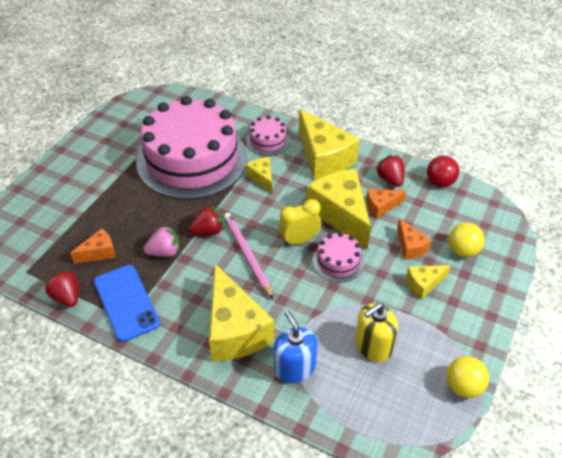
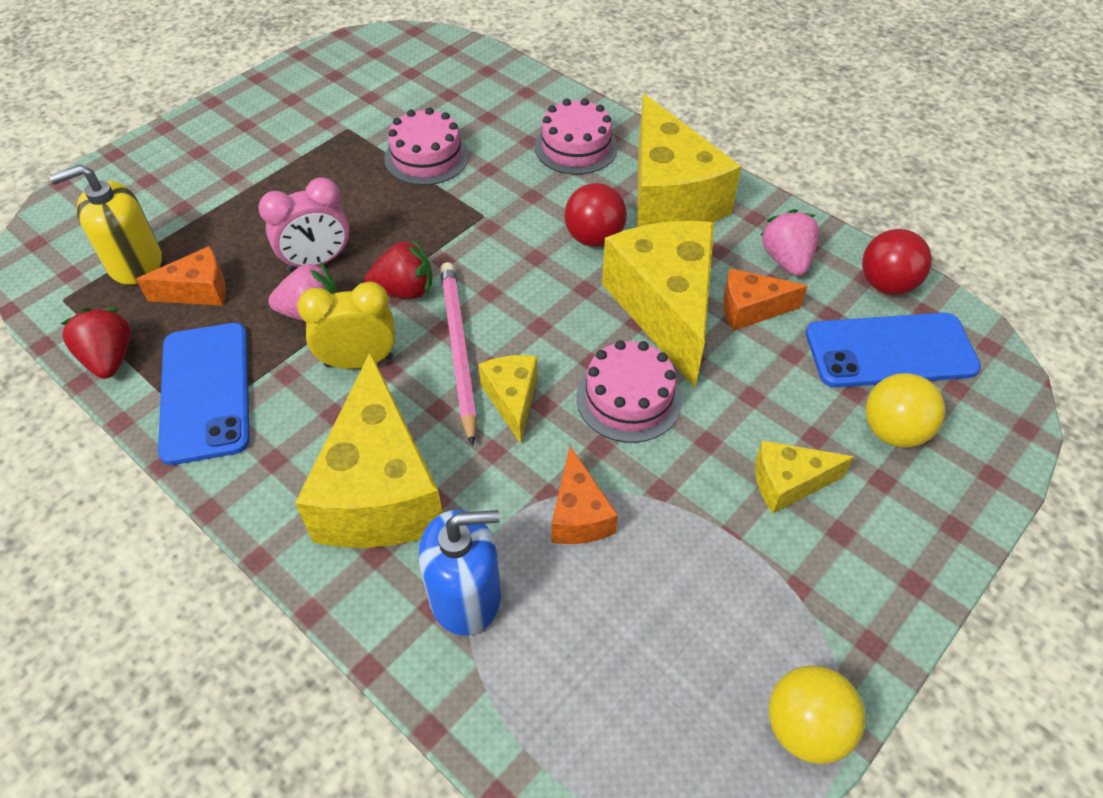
camera: 15 degrees right, 5 degrees up
pink cake [136,96,248,200] -> pink cake [384,107,469,185], size x0.41
yellow cheese [246,157,272,193] -> yellow cheese moved to [478,355,538,444]
blue soap dispenser [274,310,318,383] -> blue soap dispenser turned 90 degrees clockwise [419,510,501,636]
yellow clock [279,199,321,246] -> yellow clock moved to [297,281,395,369]
yellow soap dispenser [355,303,398,362] -> yellow soap dispenser moved to [49,165,162,285]
red strawberry [376,155,404,187] -> pink strawberry [760,209,819,276]
orange cheese [397,218,432,260] -> orange cheese moved to [552,446,618,544]
none -> pink clock [258,177,349,272]
none -> red ball [564,183,627,247]
none -> blue phone [806,313,981,388]

